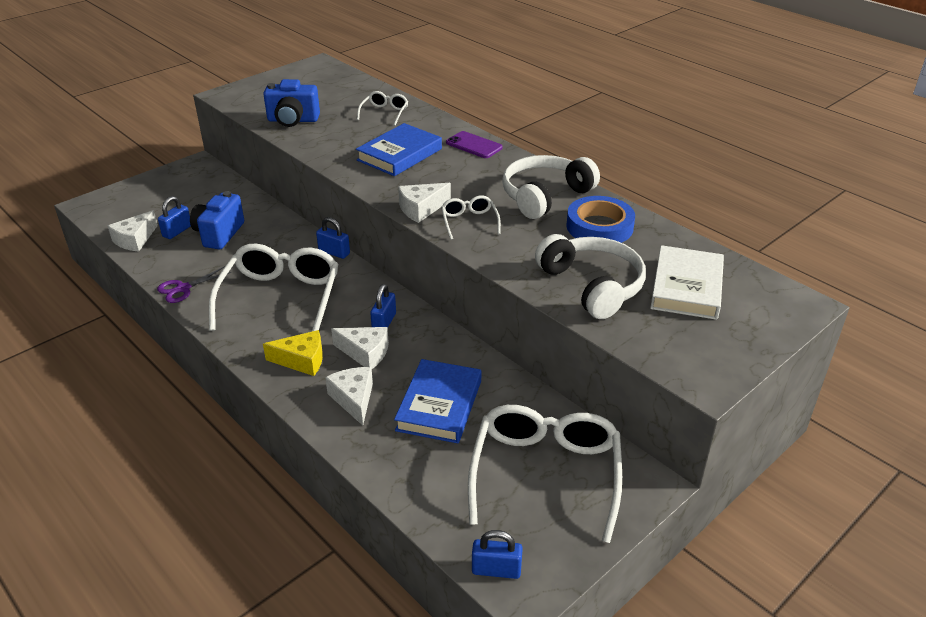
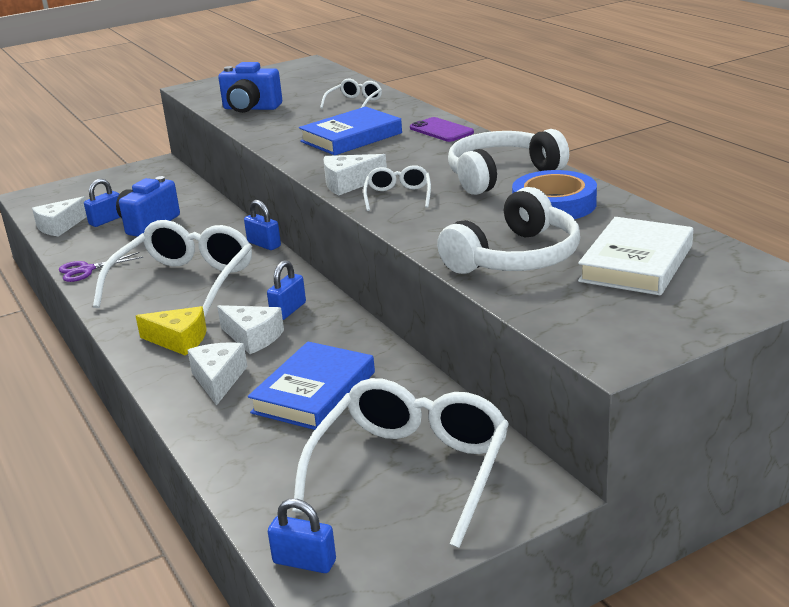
camera: 15 degrees right, 10 degrees down
white headphones [535,234,646,319] -> white headphones turned 60 degrees clockwise [437,187,580,274]

